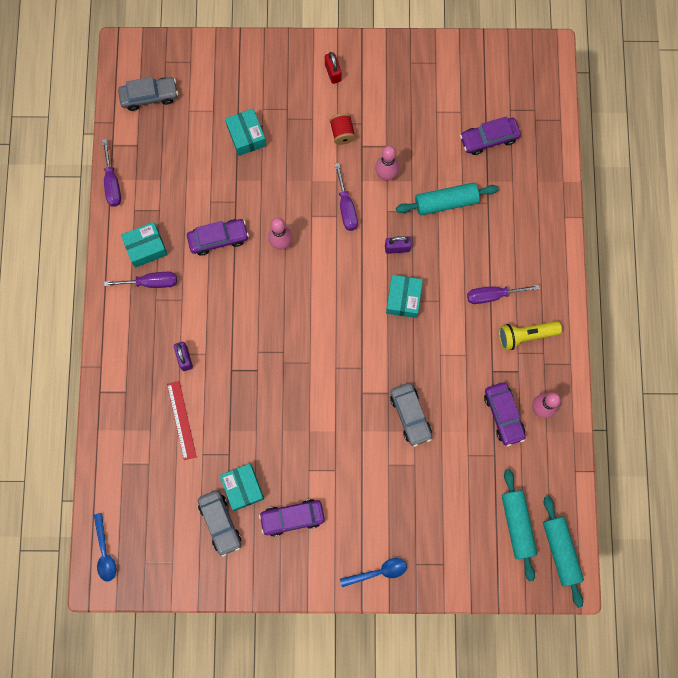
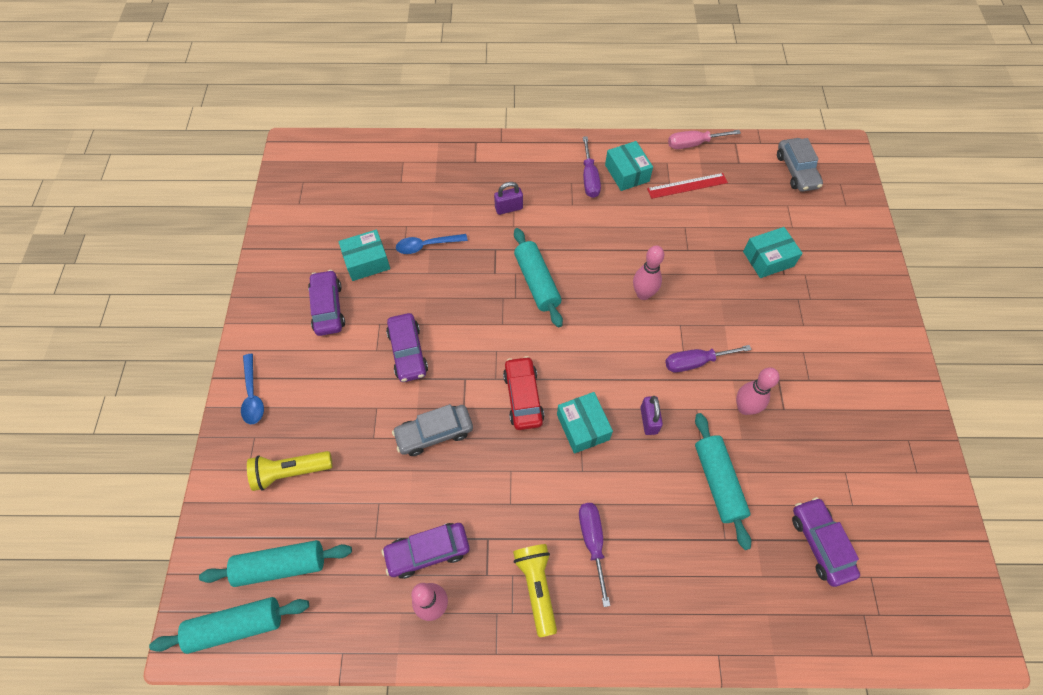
camera: 90 degrees right, 15 degrees down
blue spoon [94,513,116,582] -> blue spoon moved to [396,234,468,254]
purple screwdriver [102,139,121,207] -> pink screwdriver [668,130,741,149]
red ruler [167,381,197,460] -> red ruler moved to [647,173,728,199]
purple car [187,219,249,255] -> purple car moved to [386,313,428,382]
grey car [198,490,241,557] -> none
red padlock [325,52,342,84] -> none
red spool [329,113,356,145] -> none
turquoise box [386,275,423,318] -> turquoise box turned 60 degrees clockwise [557,392,613,454]
none -> yellow flashlight [247,451,333,491]
none -> red car [503,356,544,430]
none -> turquoise rolling pin [514,228,563,327]

